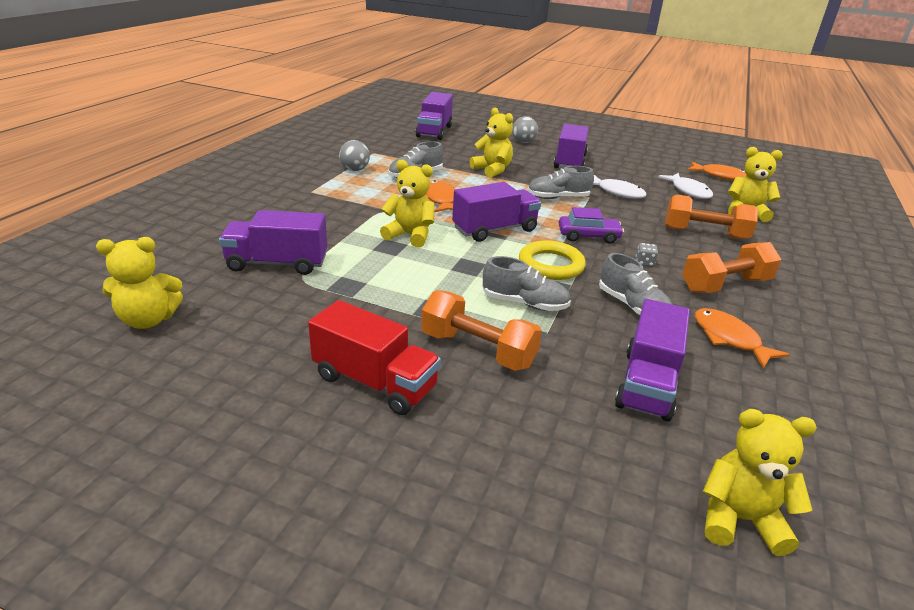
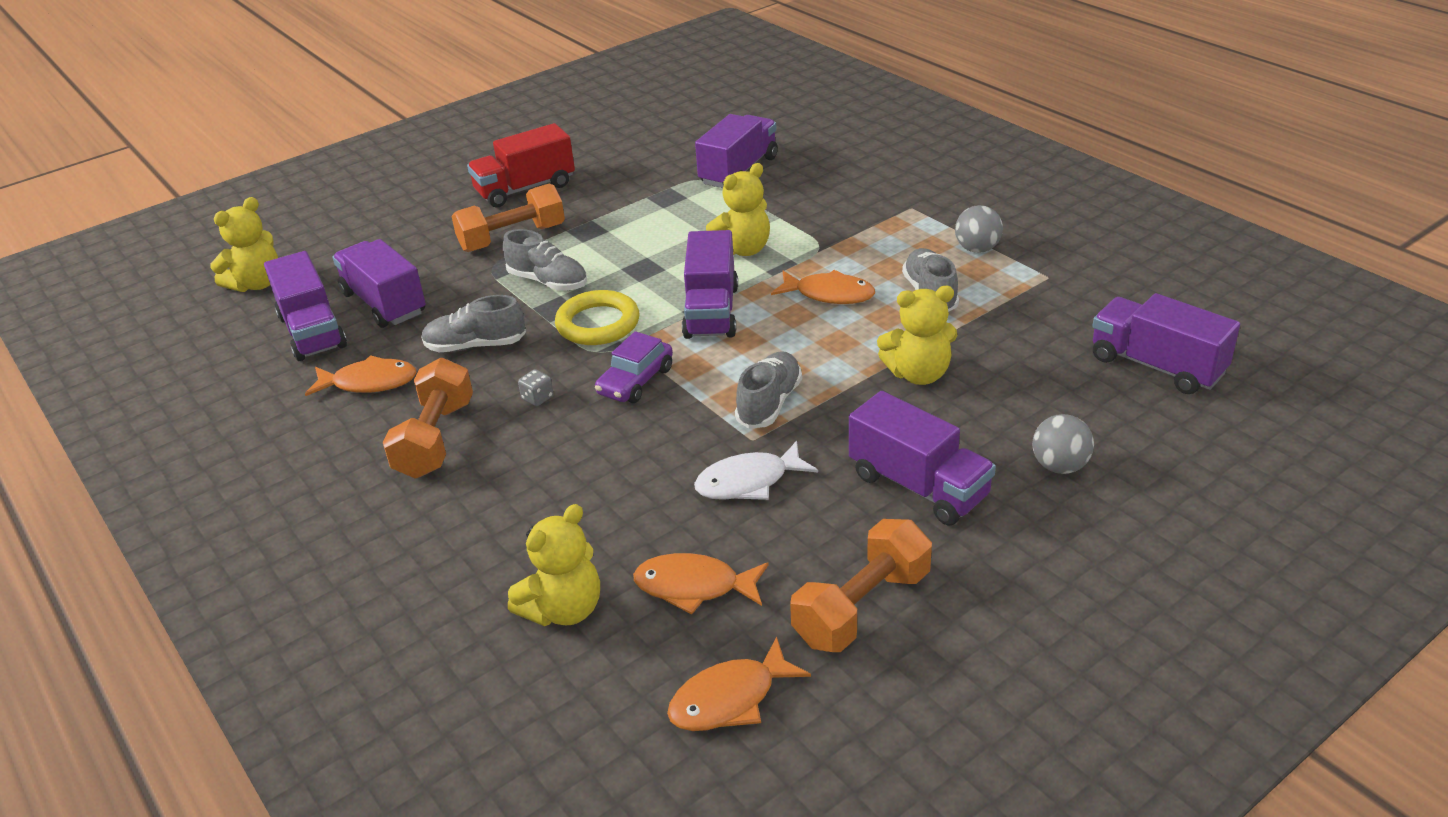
camera: 125 degrees right, 5 degrees up
yellow teddy bear [96,237,183,329] -> none
grey shoe [482,256,571,311] -> grey shoe turned 105 degrees counterclockwise [503,229,587,291]
white fish [658,173,713,199] -> orange fish [633,553,768,614]
orange dumbbell [665,195,758,240] -> orange dumbbell moved to [790,519,932,652]
none -> purple truck [264,251,347,361]

